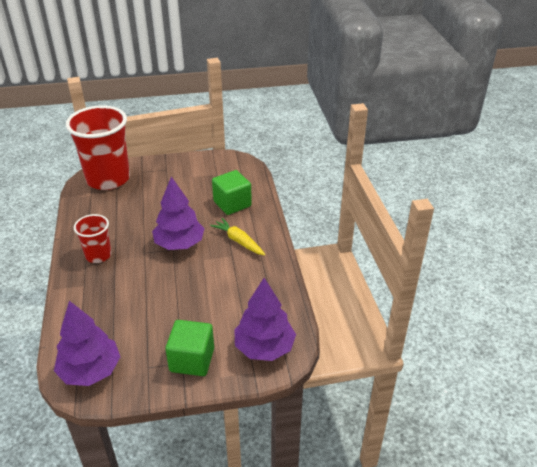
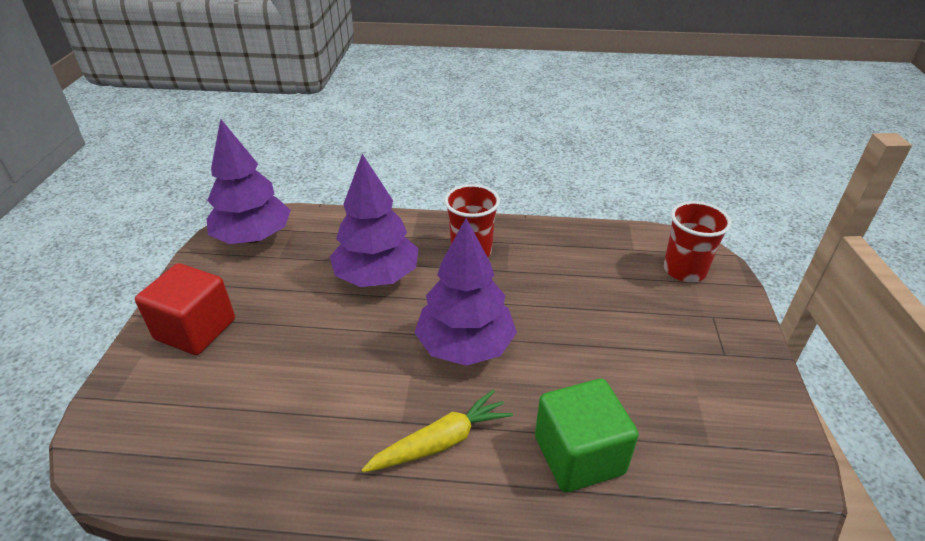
camera: 105 degrees right, 0 degrees up
red cup [66,105,130,190] -> red cup [664,201,731,282], size x0.51
green cube [165,320,214,376] -> red cube [135,263,235,355]
purple tree [234,278,296,361] -> purple tree moved to [330,154,418,287]

